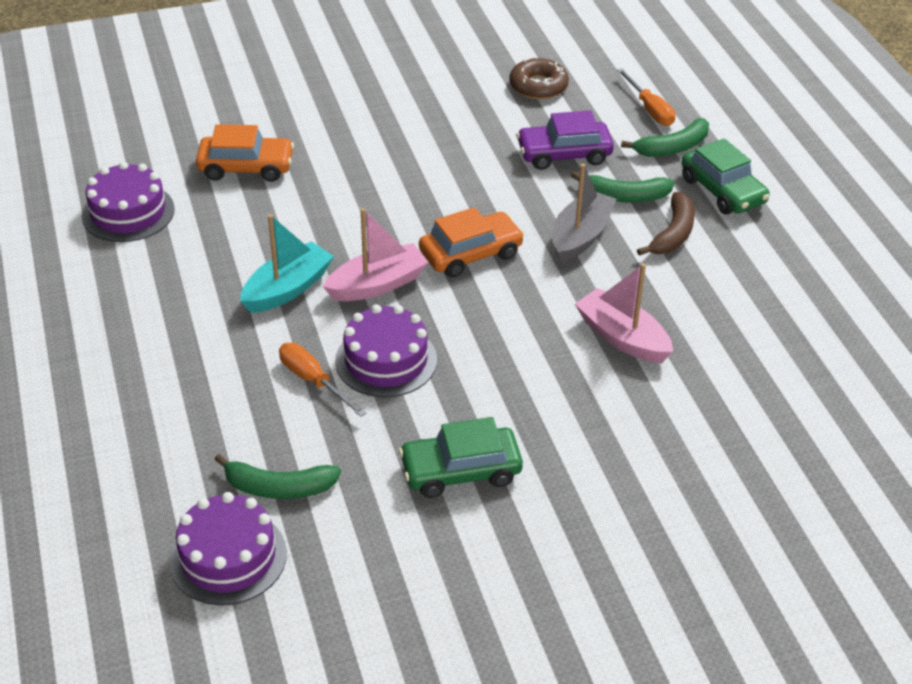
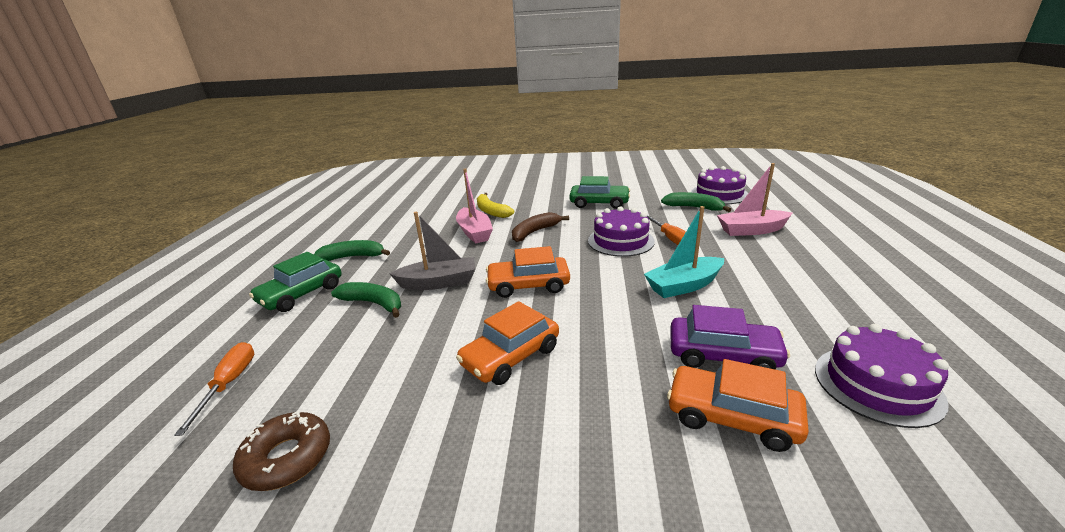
camera: 155 degrees left, 15 degrees down
pink boat [323,208,429,301] -> pink boat moved to [717,163,792,236]
purple car [516,110,614,170] -> purple car moved to [670,305,790,369]
grey boat [552,164,616,263] -> grey boat turned 150 degrees counterclockwise [389,212,475,290]
green banana [621,118,709,157] -> green banana moved to [314,240,390,261]
brown banana [637,192,695,256] -> brown banana moved to [512,212,569,242]
green car [682,138,770,215] -> green car turned 135 degrees counterclockwise [249,252,342,312]
none -> orange car [456,301,559,385]
none -> yellow banana [477,193,514,218]

